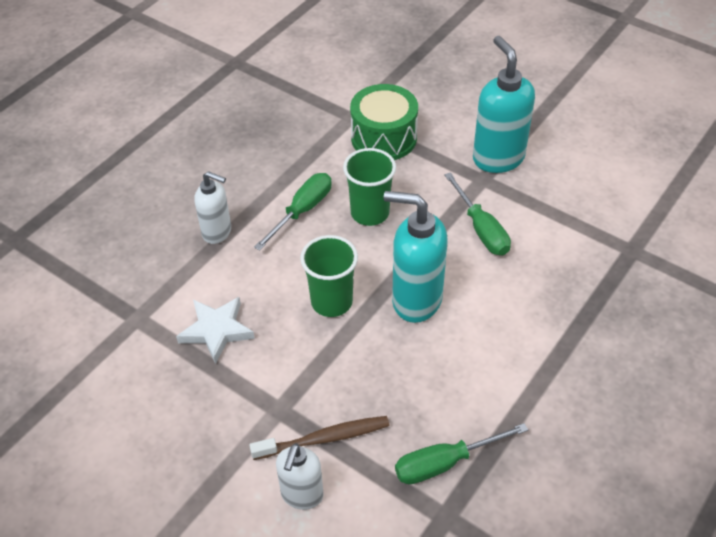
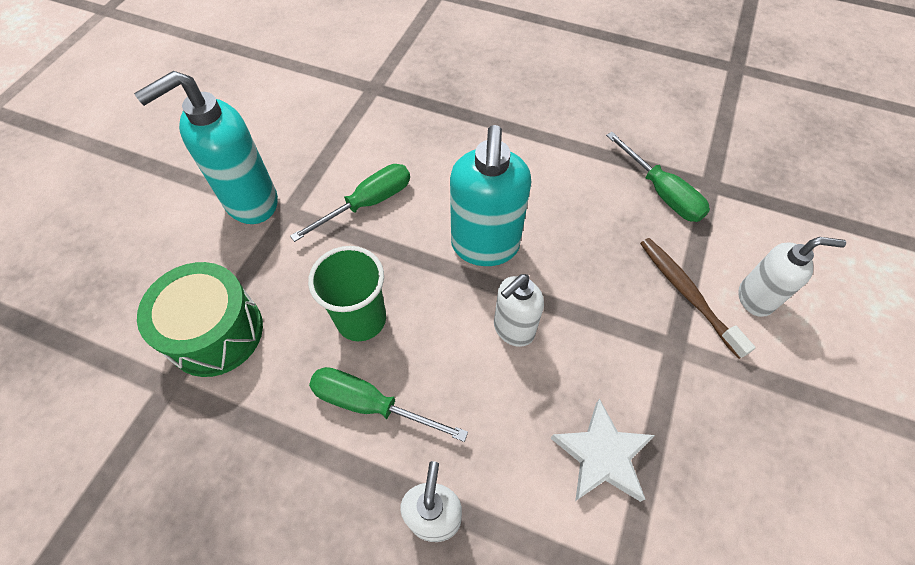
camera: 105 degrees left, 10 degrees up
green cup [300,235,358,317] -> white soap dispenser [494,274,544,347]

